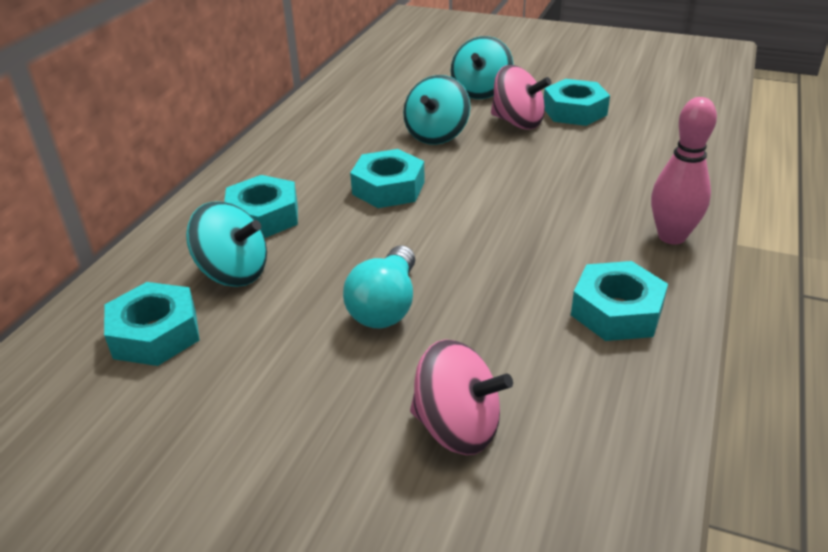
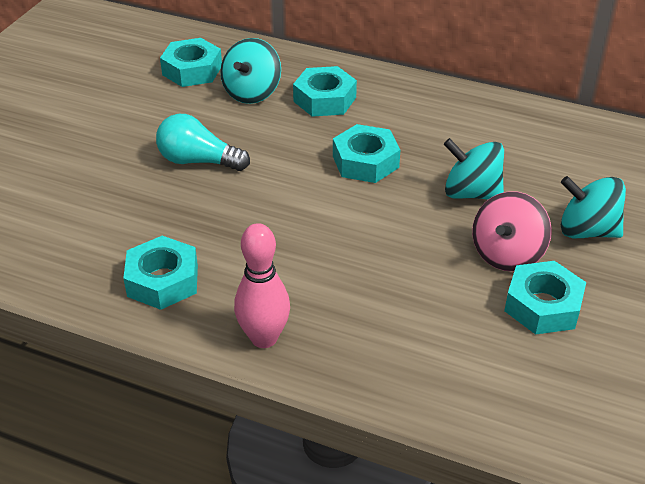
camera: 90 degrees right, 5 degrees up
pink spinning top [410,339,513,455] -> none

